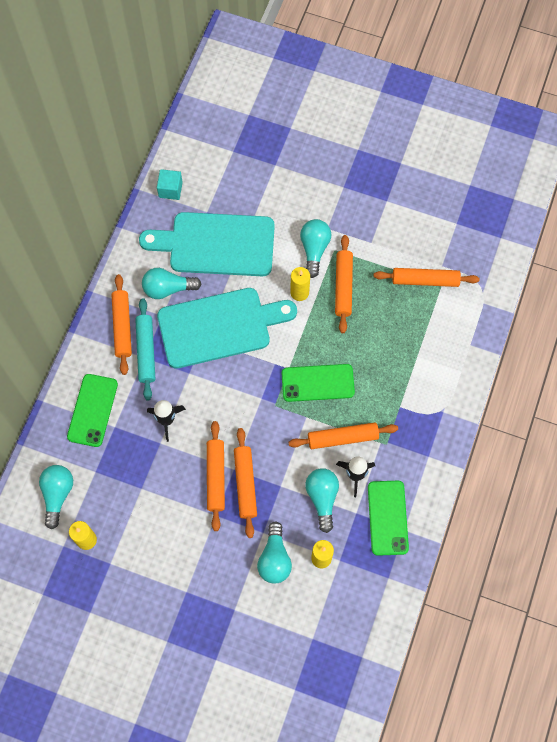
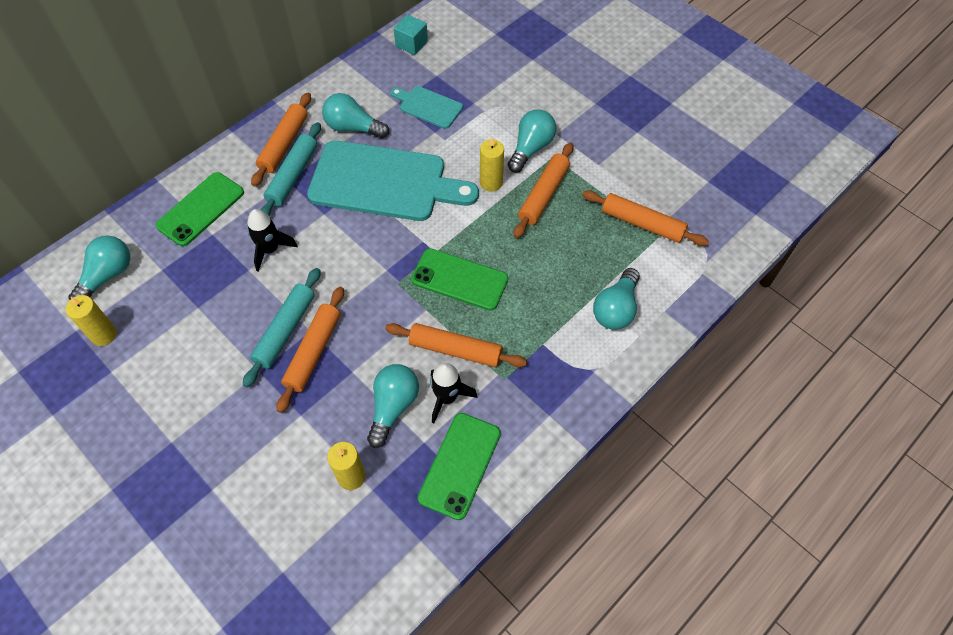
camera: 25 degrees right, 10 degrees down
turquoise cutting board [139,212,275,276] -> turquoise cutting board [391,86,463,129], size x0.48
orange rolling pin [207,421,225,531] -> turquoise rolling pin [243,268,321,387]
turquoise light bulb [257,522,292,584] -> turquoise light bulb moved to [593,268,640,330]

